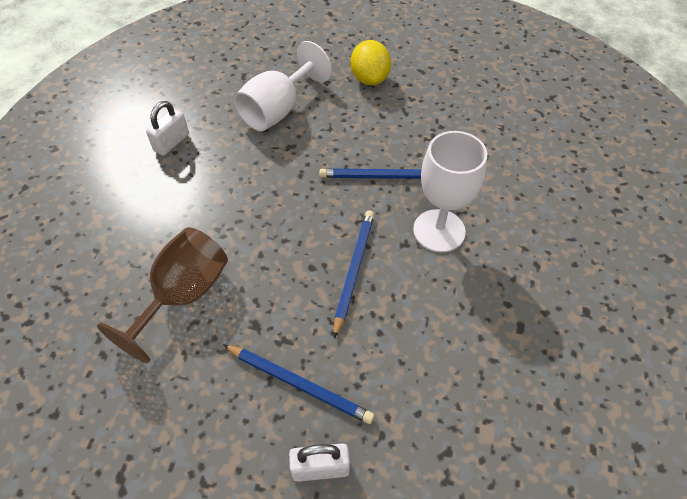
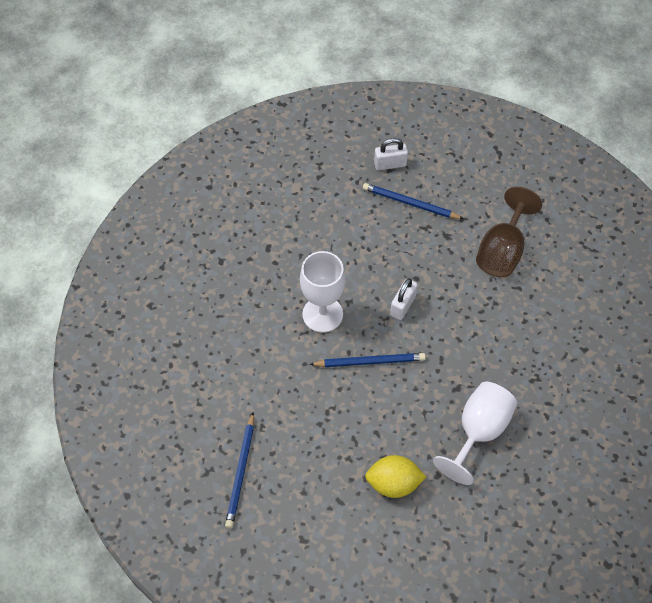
camera: 175 degrees right, 5 degrees up
white padlock [146,101,189,156] -> white padlock moved to [390,278,418,320]
blue pencil [333,210,374,339] -> blue pencil moved to [225,412,254,528]
yellow lemon [351,40,391,85] -> yellow lemon turned 75 degrees counterclockwise [365,455,426,498]

